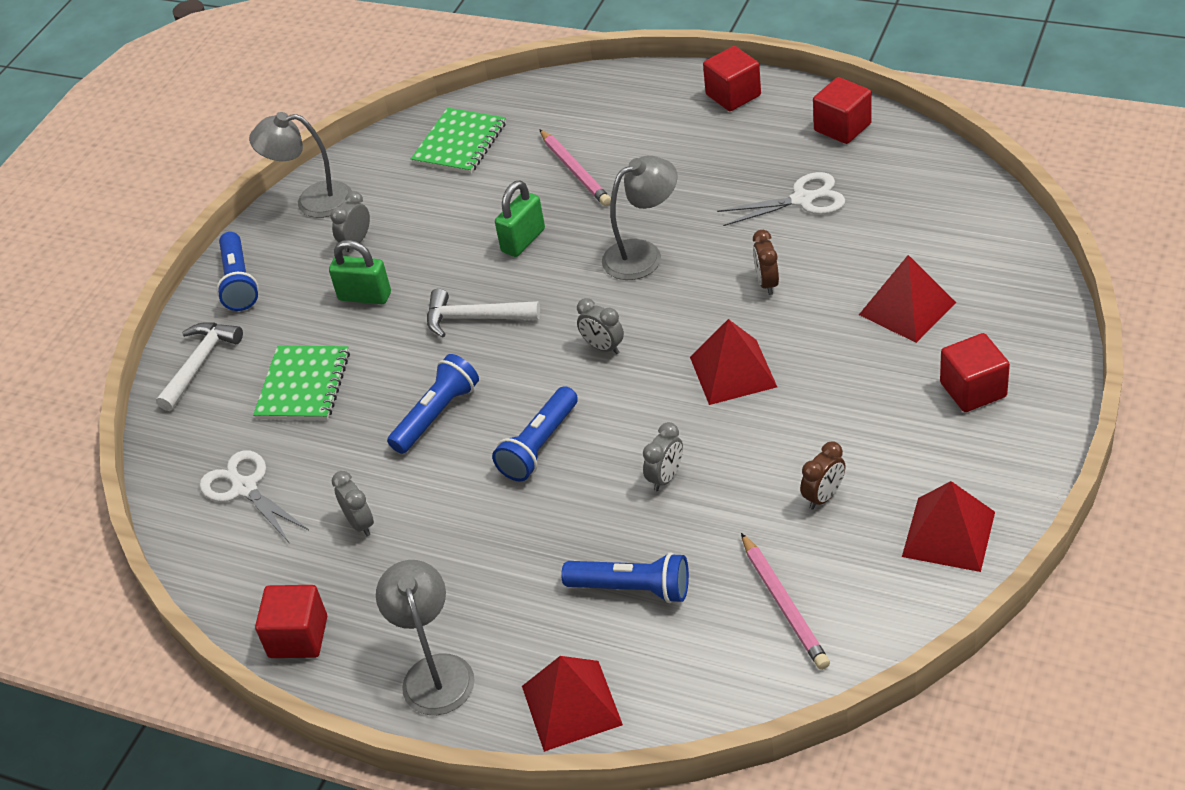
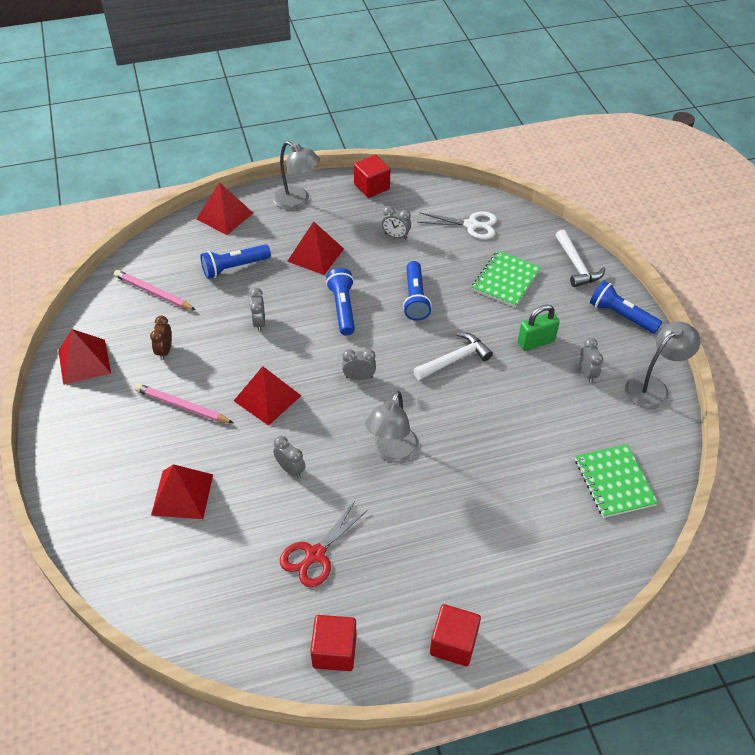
camera: 135 degrees right, 5 degrees up
green notebook [253,346,350,420] -> green notebook turned 60 degrees clockwise [472,251,541,307]
green padlock [495,180,545,257] -> none
pink pencil [539,129,611,206] -> pink pencil moved to [134,384,233,423]
white scissors [717,172,845,226] -> red scissors [280,501,369,587]
brown clock [753,230,779,295] -> grey clock [273,436,305,478]
red cube [940,333,1010,412] -> none
none -> red pyramid [287,221,344,275]

